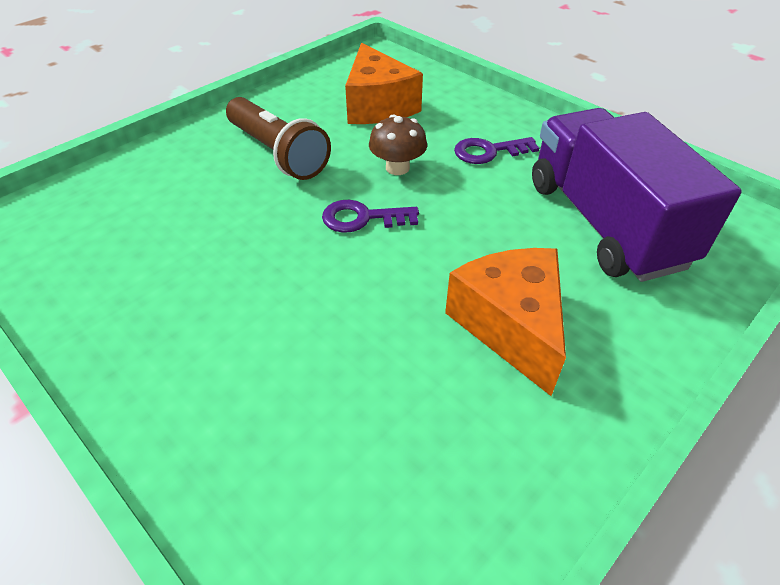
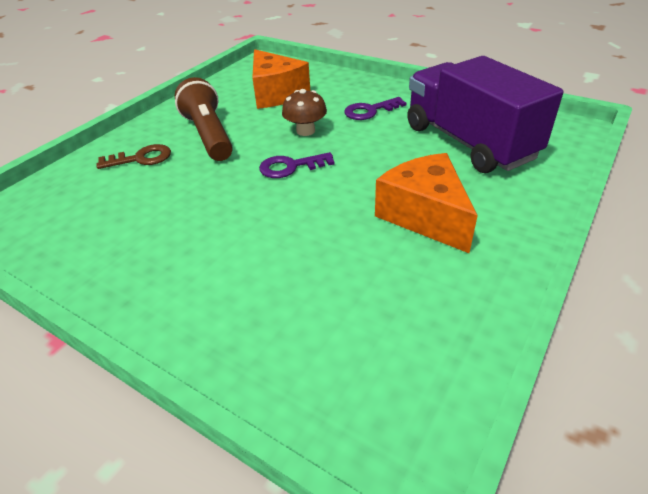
camera: 10 degrees left, 5 degrees down
brown flashlight [226,97,331,180] -> brown flashlight turned 150 degrees counterclockwise [175,77,233,161]
none -> brown key [96,144,171,169]

